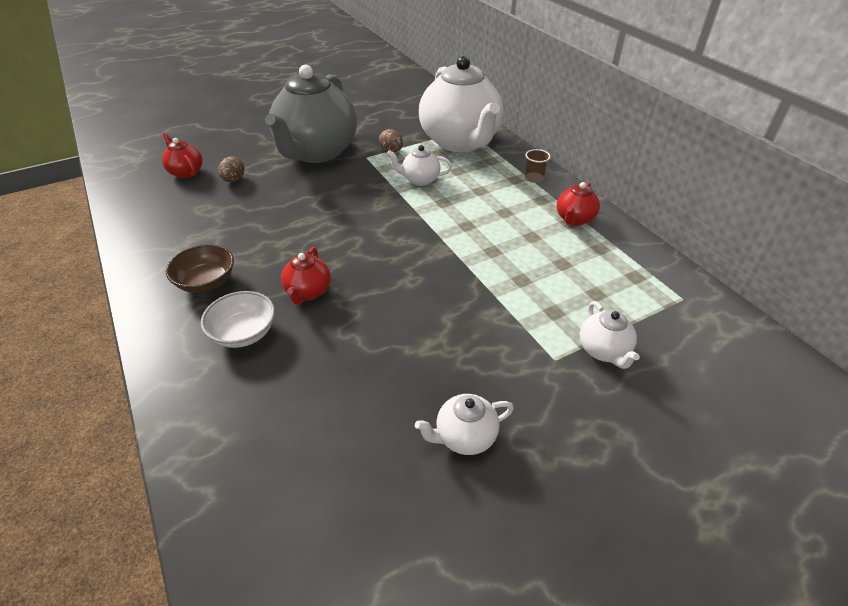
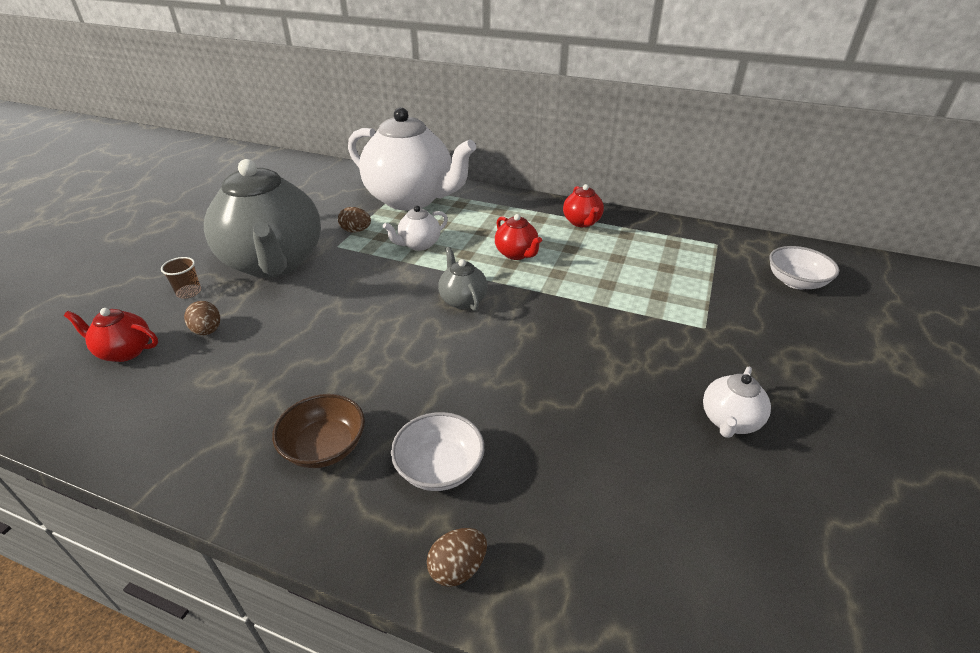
camera: 40 degrees left, 5 degrees down
red teapot [281,247,331,304] -> red teapot moved to [495,214,542,260]
brown cup [525,149,550,183] -> brown cup moved to [161,257,201,299]
white teapot [580,301,640,369] -> none
none -> brown egg [427,528,487,587]
none -> grey teapot [438,247,488,311]
none -> white bowl [769,246,839,289]

